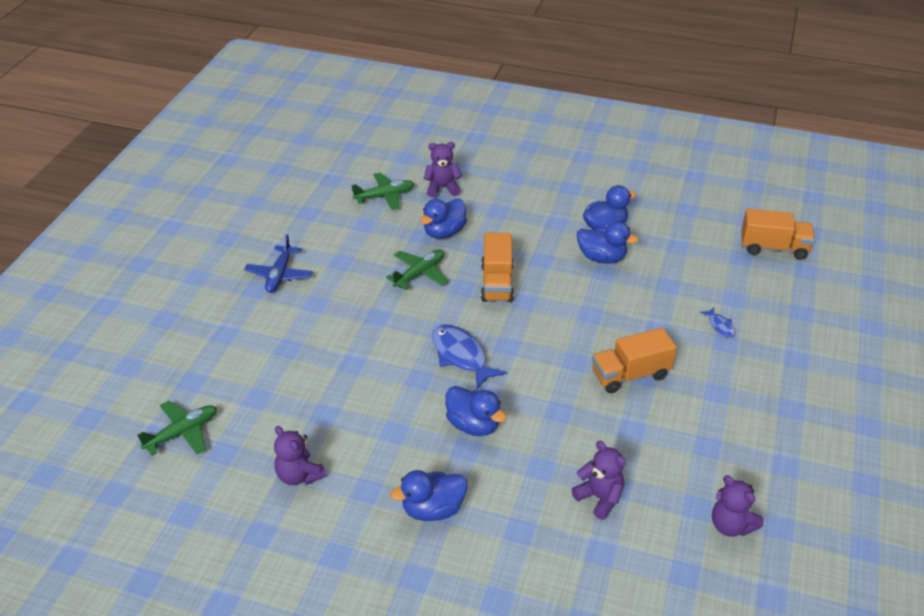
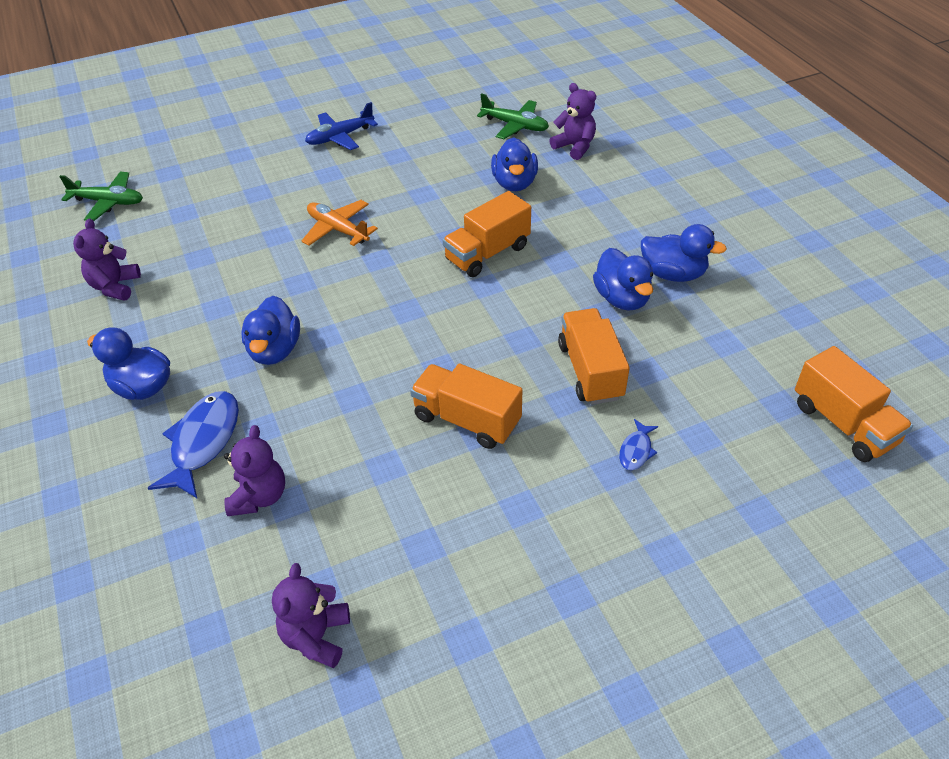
camera: 50 degrees right, 5 degrees up
green plane [386,250,448,290] -> none
blue duck [420,199,467,239] -> blue duck turned 90 degrees counterclockwise [491,137,538,191]
blue fish [432,325,506,389] -> blue fish moved to [148,391,239,498]
none -> orange plane [301,200,378,246]
none -> orange truck [558,308,630,405]

